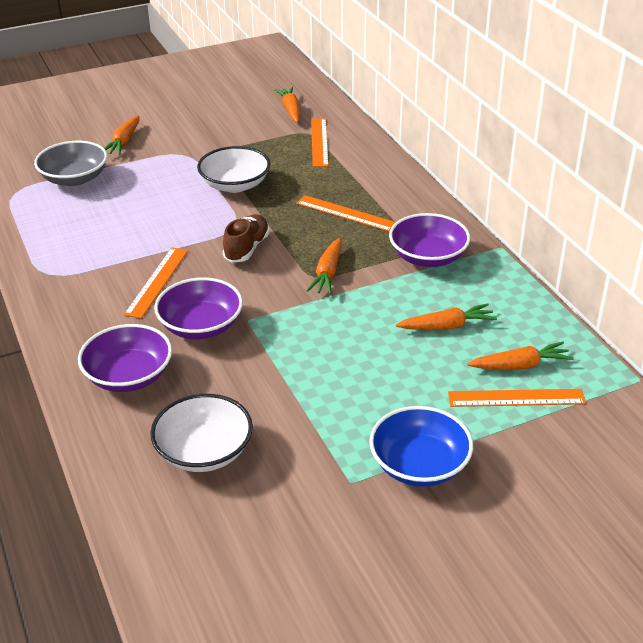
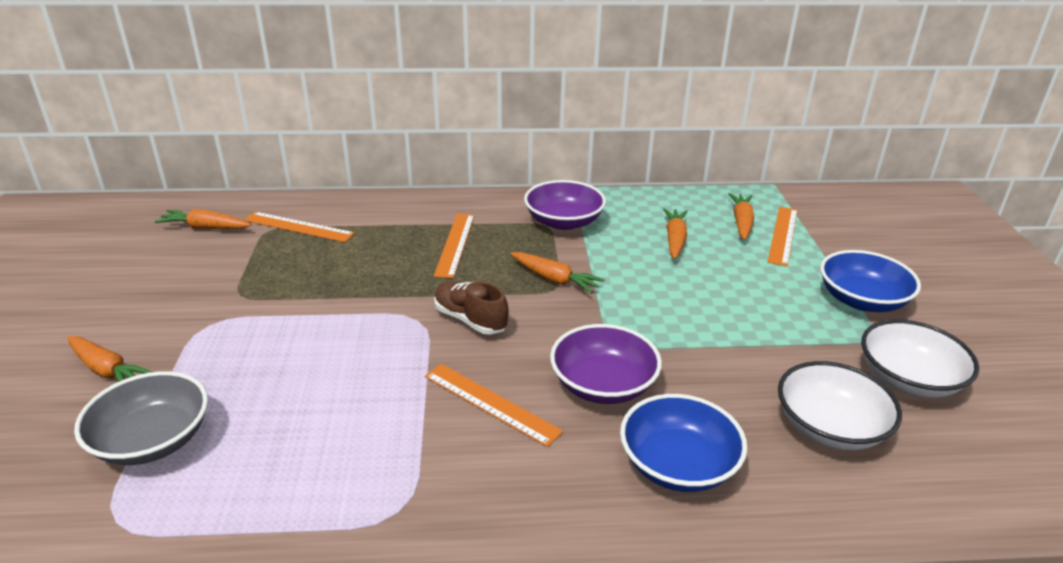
camera: 70 degrees left, 5 degrees down
purple bowl [78,324,172,392] -> blue bowl [620,394,747,492]
white bowl [197,146,270,193] -> white bowl moved to [861,320,979,398]
orange ruler [296,195,396,232] -> orange ruler turned 45 degrees counterclockwise [434,214,474,278]

